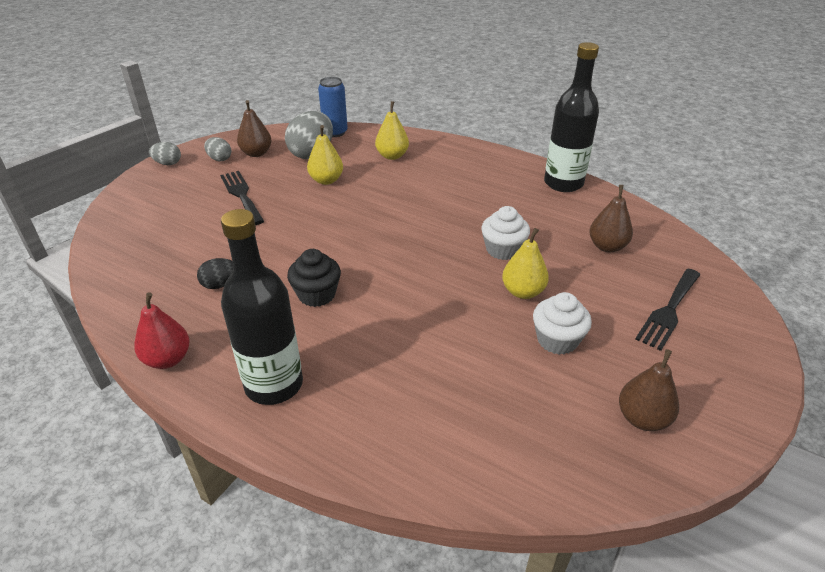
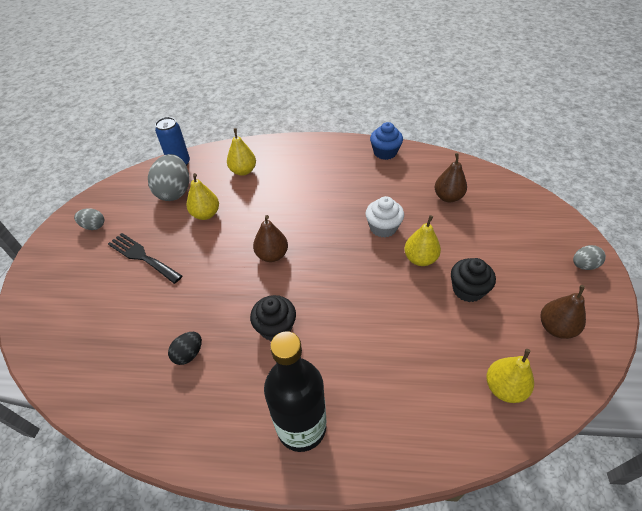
camera: 25 degrees left, 10 degrees up
red pear [134,292,190,369] -> none
grey egg [149,142,181,165] -> grey egg moved to [573,245,606,270]
brown pear [237,100,272,157] -> brown pear moved to [253,215,288,262]
white cupcake [533,292,592,355] -> black cupcake [451,258,496,302]
black bottle [544,42,599,192] -> blue cupcake [370,122,403,160]
black fork [635,269,701,351] -> none
none -> yellow pear [486,349,534,403]

